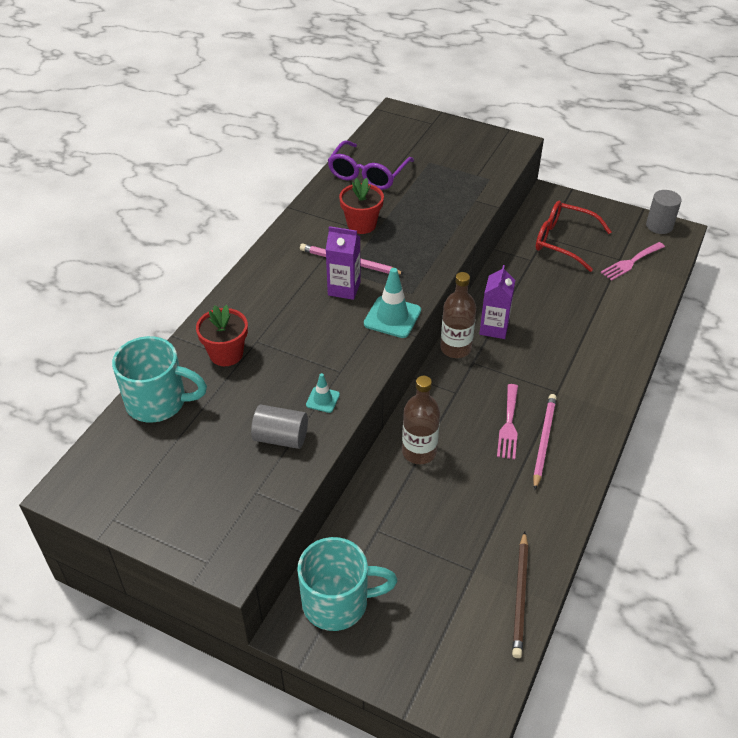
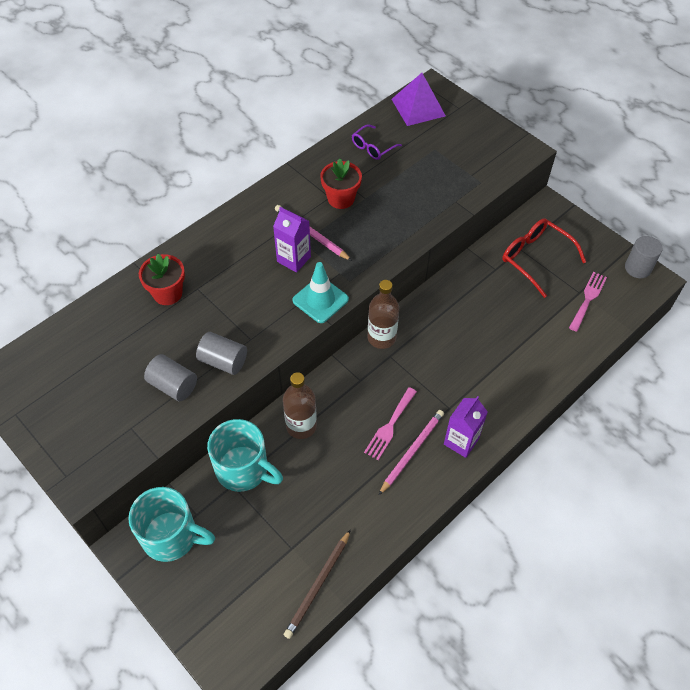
camera: 20 degrees right, 10 degrees up
turquoise mug [112,336,207,423] -> turquoise mug moved to [207,419,283,492]
turquoise traffic cone [306,373,340,413] -> grey cylinder [196,332,247,375]
purple glasses [328,140,414,190] -> purple glasses [352,124,402,160], size x0.60
purple carton [479,265,515,339] -> purple carton moved to [444,396,488,458]
pink fork [601,242,665,281] -> pink fork turned 135 degrees clockwise [569,272,607,332]
none -> purple pyramid [392,73,446,126]

